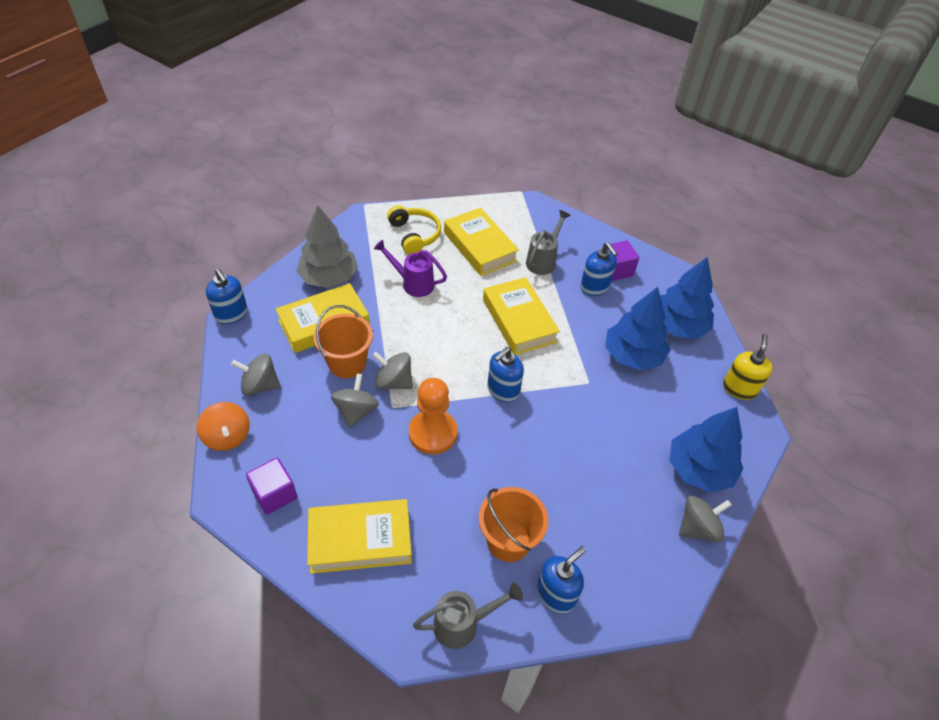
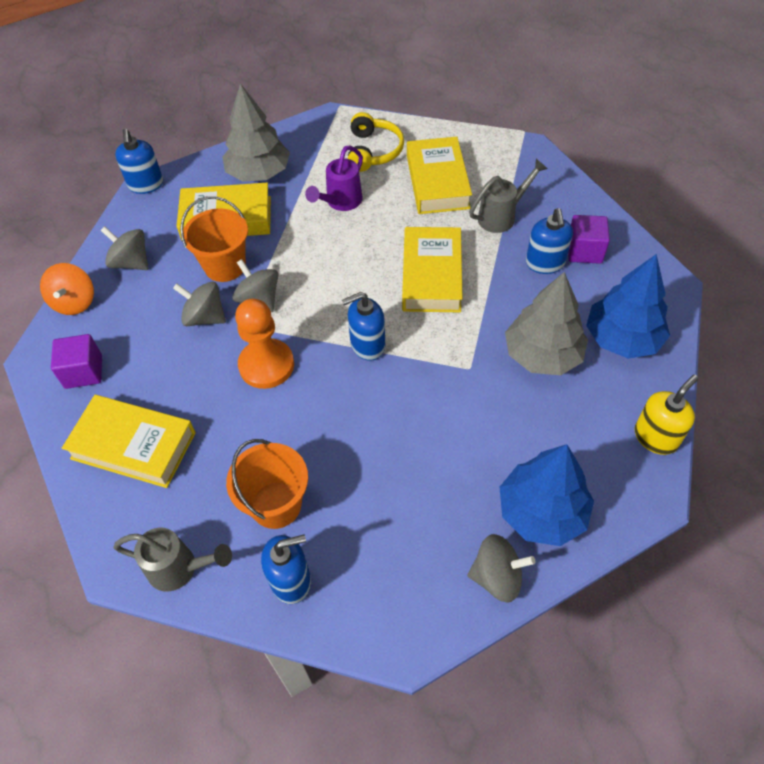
camera: 30 degrees right, 5 degrees up
grey spinning top [331,373,379,428] -> grey spinning top turned 105 degrees counterclockwise [173,282,226,326]
purple watering can [374,240,447,297] -> purple watering can turned 105 degrees counterclockwise [305,146,363,211]
blue tree [605,287,670,370] -> grey tree [505,272,588,375]

